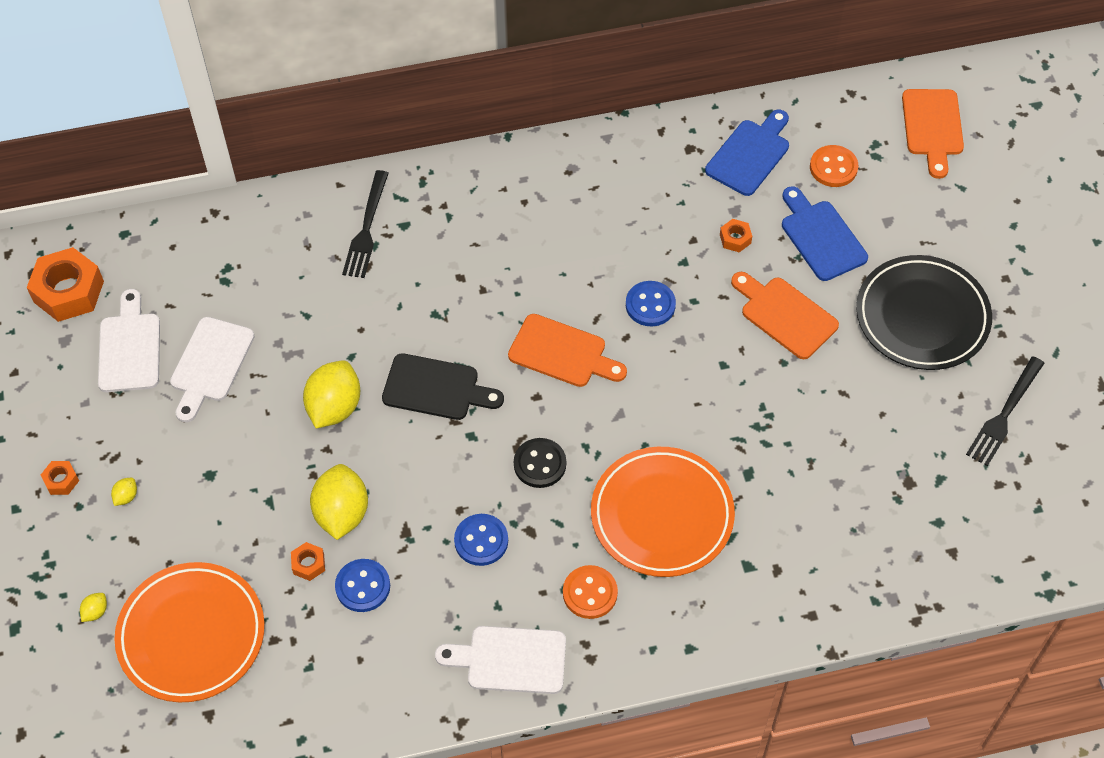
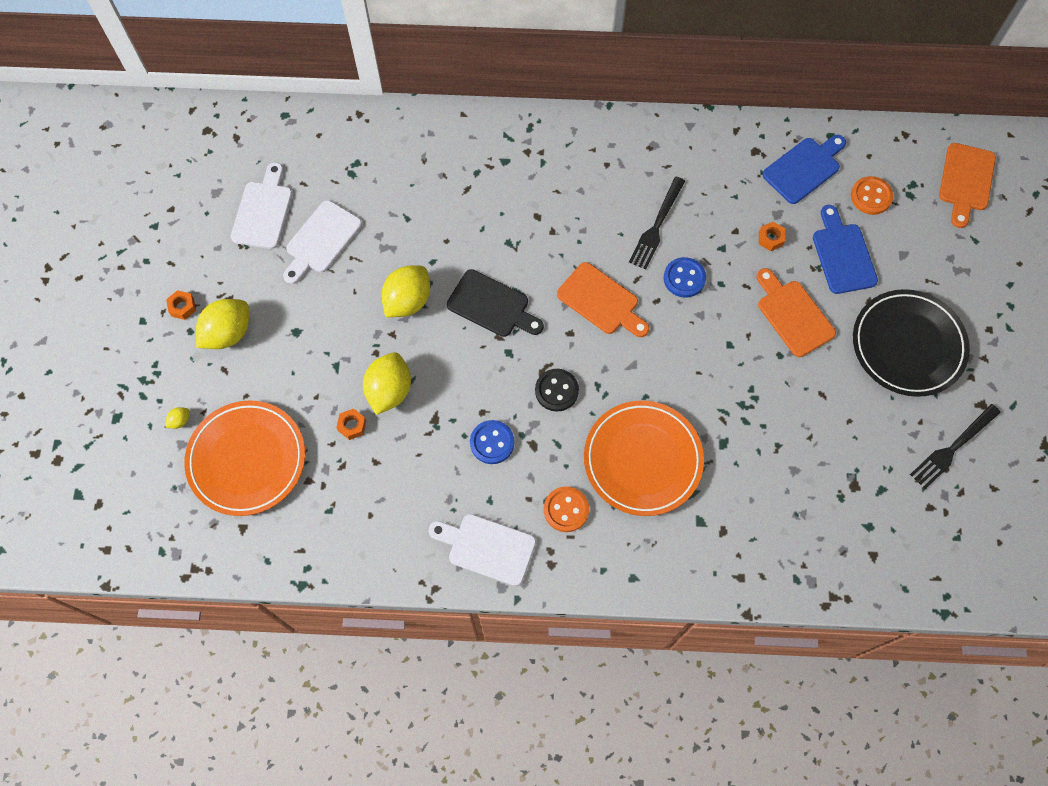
camera: 15 degrees right, 10 degrees up
orange nut [27,247,104,322] -> none
yellow lemon [111,478,137,506] -> yellow lemon [196,299,249,349], size x2.39
blue button [335,559,390,612] -> none
black fork [342,170,389,278] -> black fork moved to [629,177,685,270]

